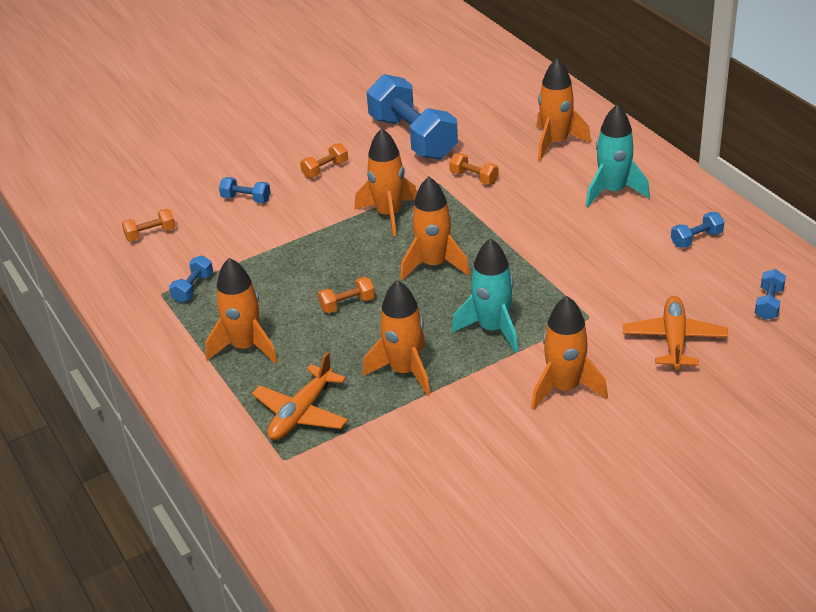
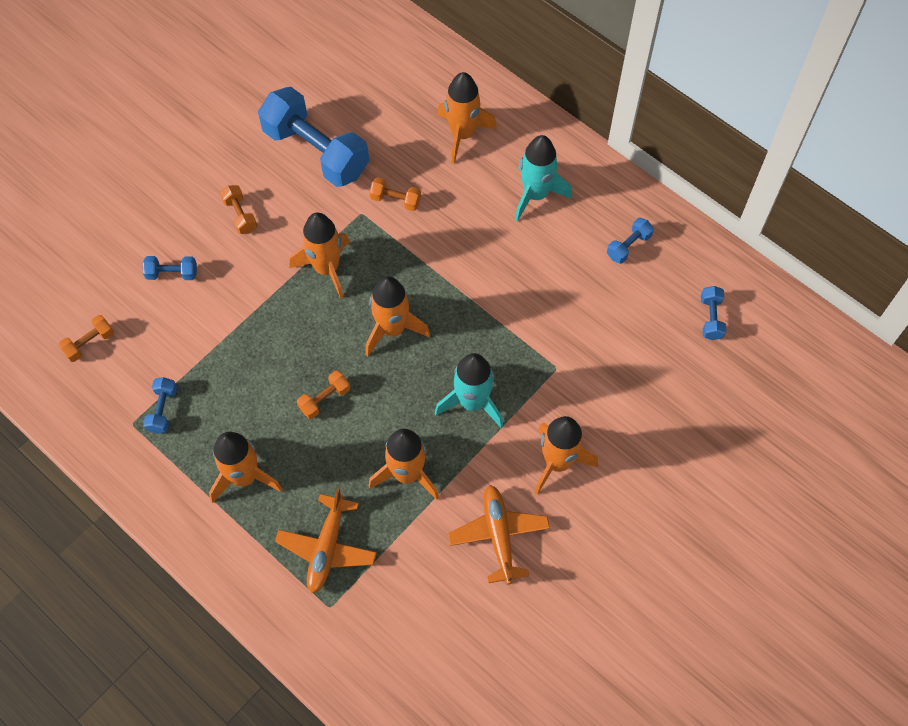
camera: 20 degrees left, 25 degrees up
orange dumbbell [300,143,348,178] -> orange dumbbell turned 60 degrees counterclockwise [220,185,257,234]
orange plane [623,296,728,370] -> orange plane moved to [448,485,550,585]

